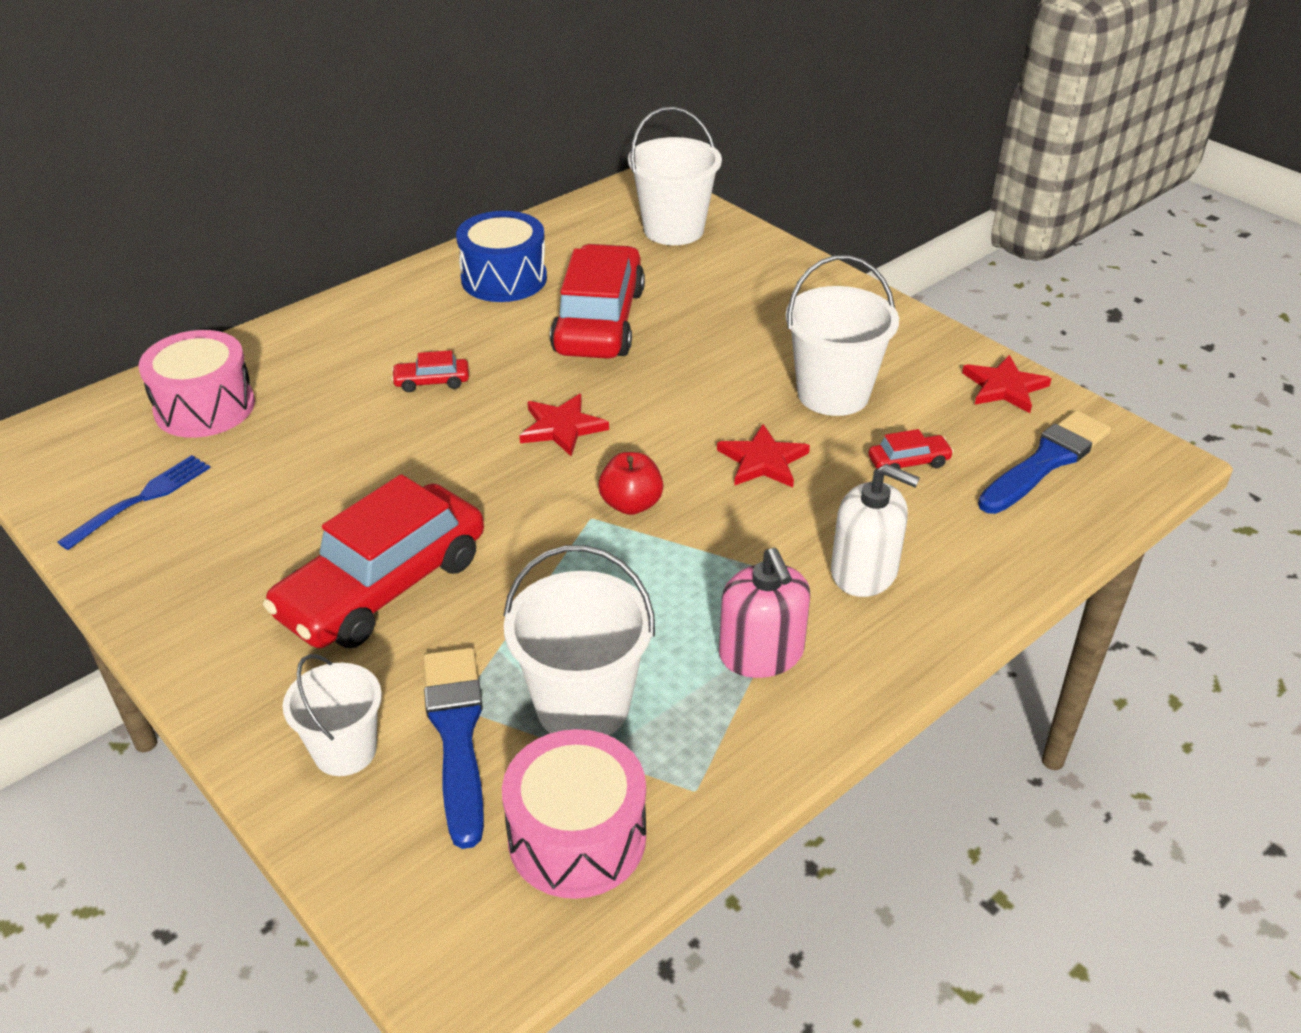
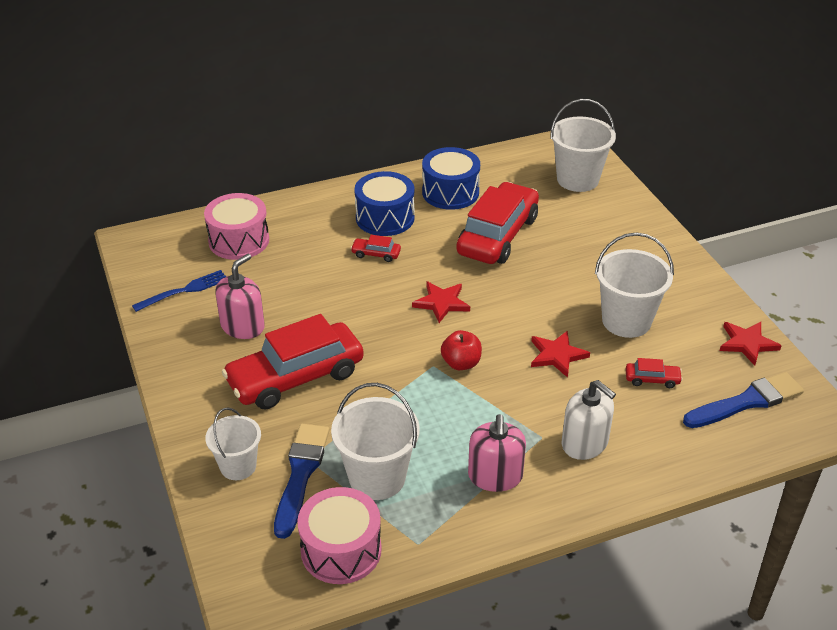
camera: 20 degrees right, 0 degrees up
none -> pink soap dispenser [215,254,265,339]
none -> blue drum [354,171,415,236]

